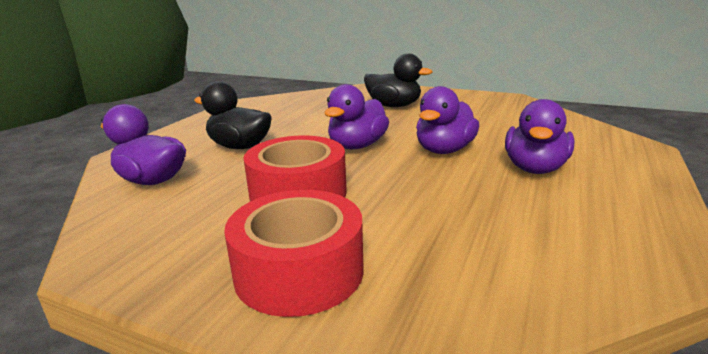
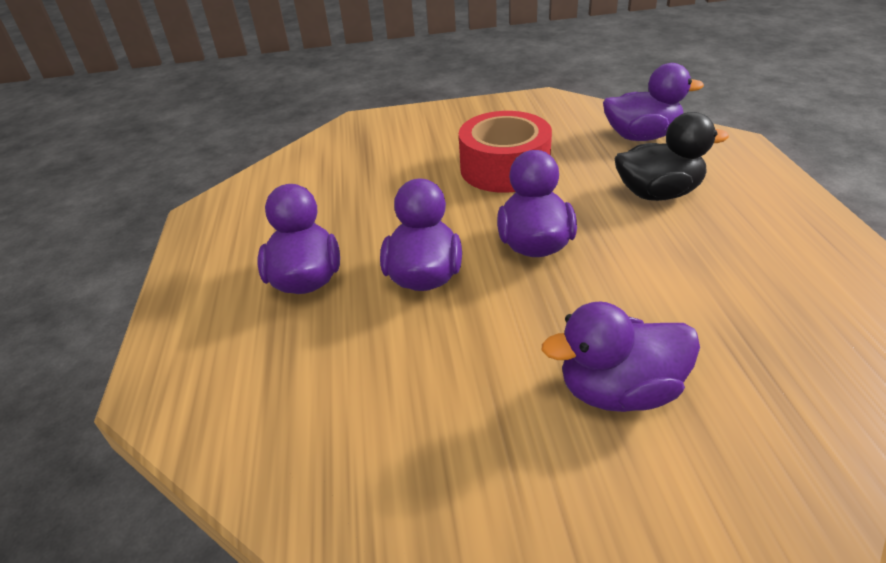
camera: 150 degrees right, 15 degrees up
red tape [224,190,364,317] -> none
black duck [364,54,432,107] -> purple duck [542,301,700,412]

